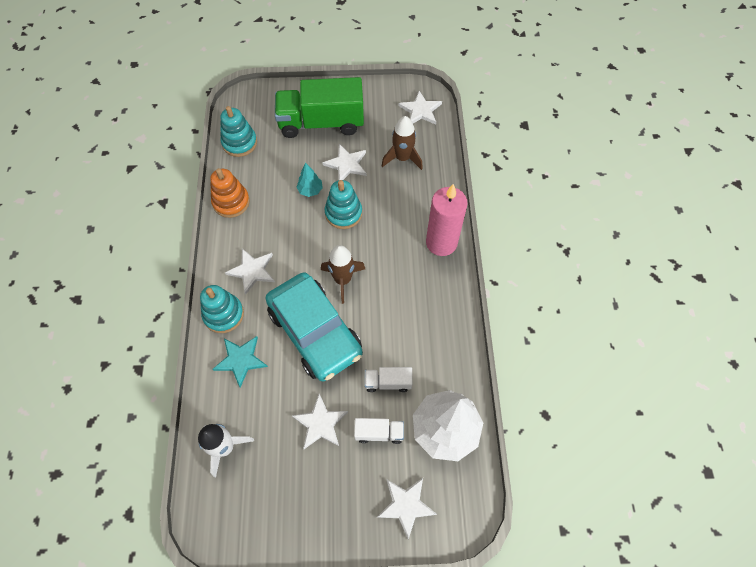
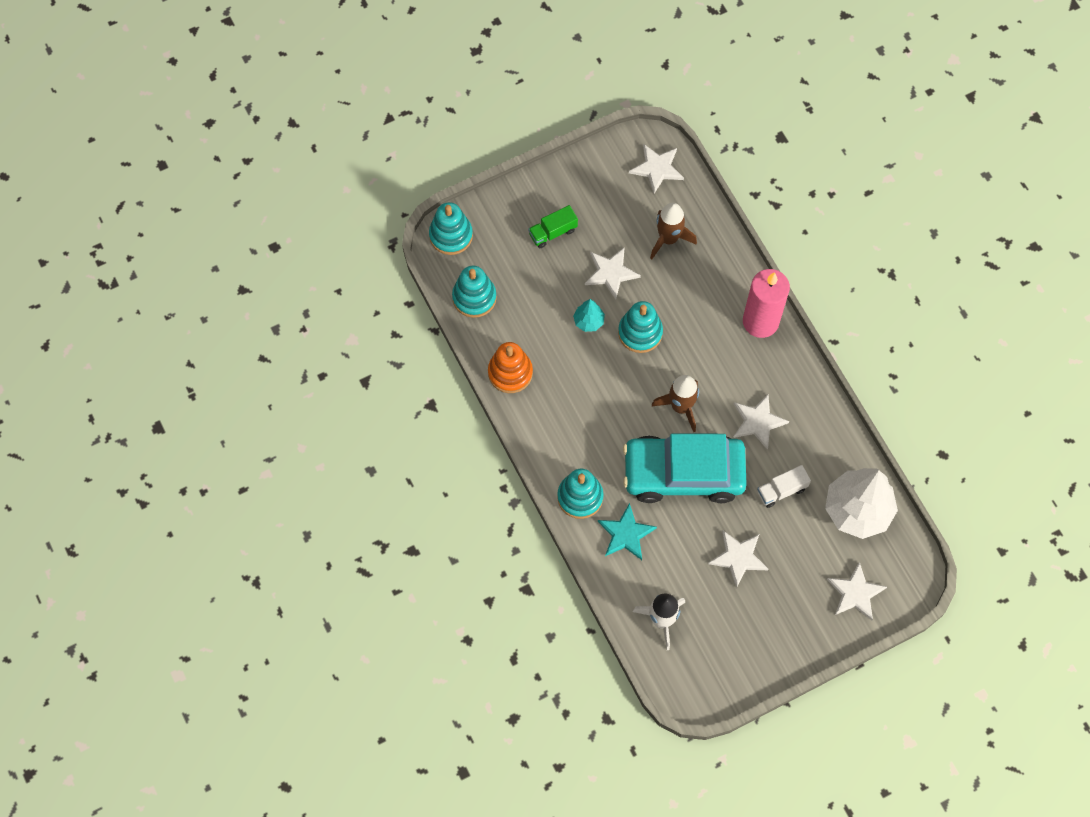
camera: 25 degrees left, 5 degrees up
white star [225,249,275,295] -> white star moved to [733,394,789,450]
turquoise car [266,272,363,381] -> turquoise car turned 150 degrees clockwise [623,434,747,503]
green truck [275,77,364,138] -> green truck [528,205,578,248], size x0.44
white truck [354,418,404,444] -> none
none -> turquoise stacking toy [429,202,473,255]

